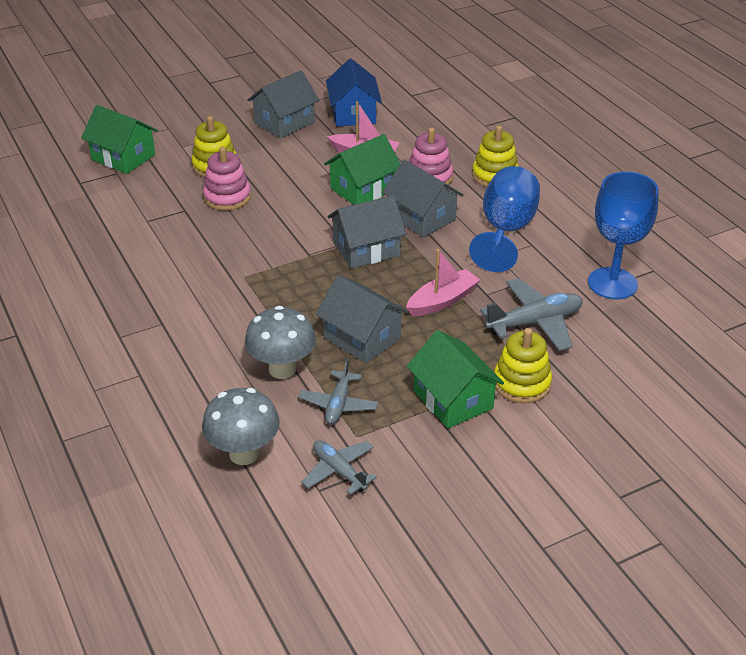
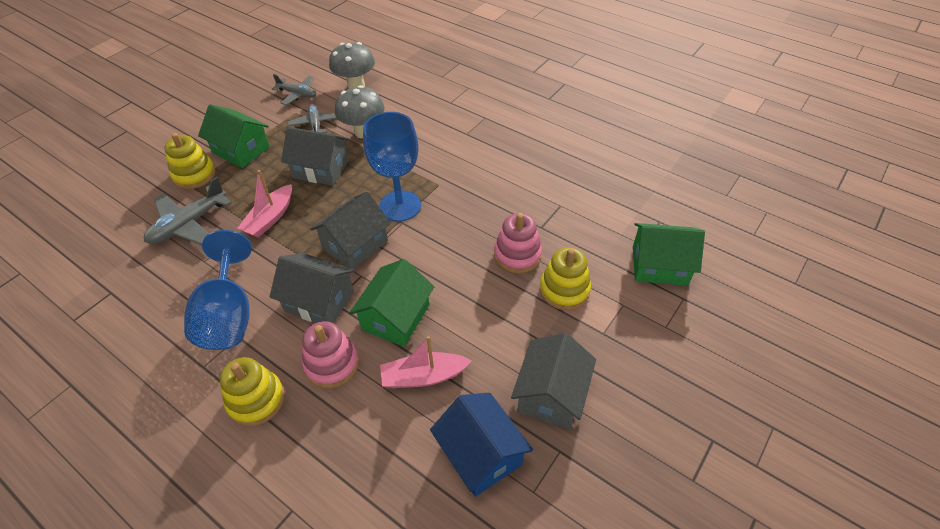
camera: 155 degrees right, 10 degrees up
blue goblet [588,172,659,299] -> blue goblet moved to [363,112,421,222]

